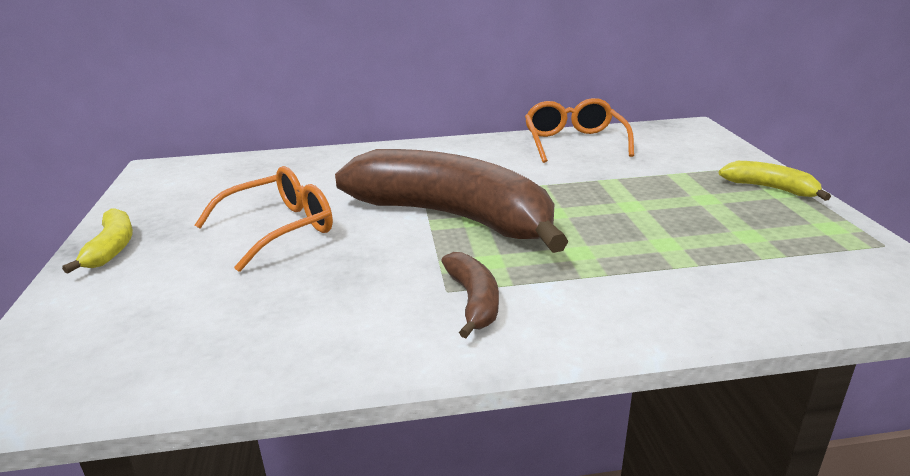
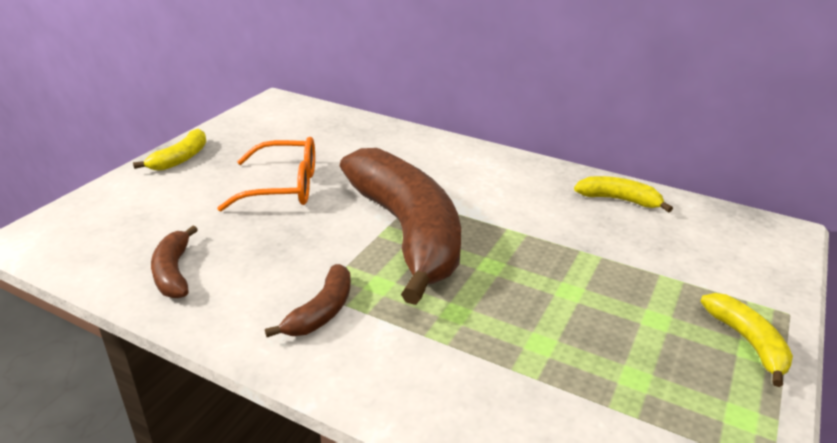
camera: 35 degrees right, 5 degrees up
orange glasses [525,98,634,163] -> yellow banana [574,176,673,213]
none -> brown banana [151,226,198,299]

